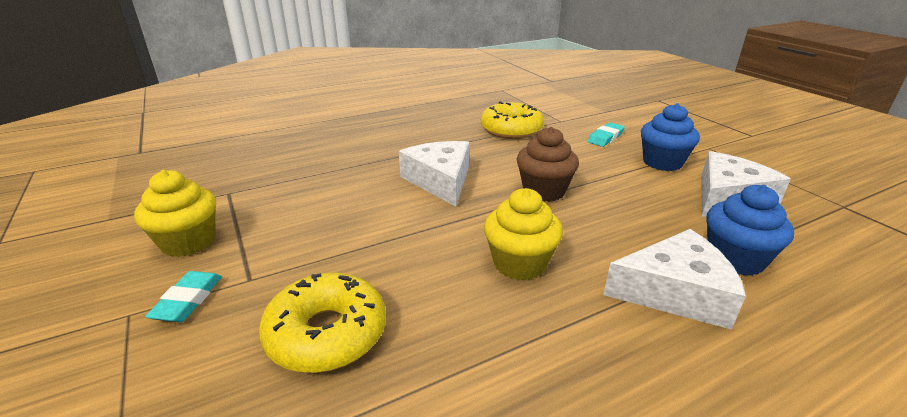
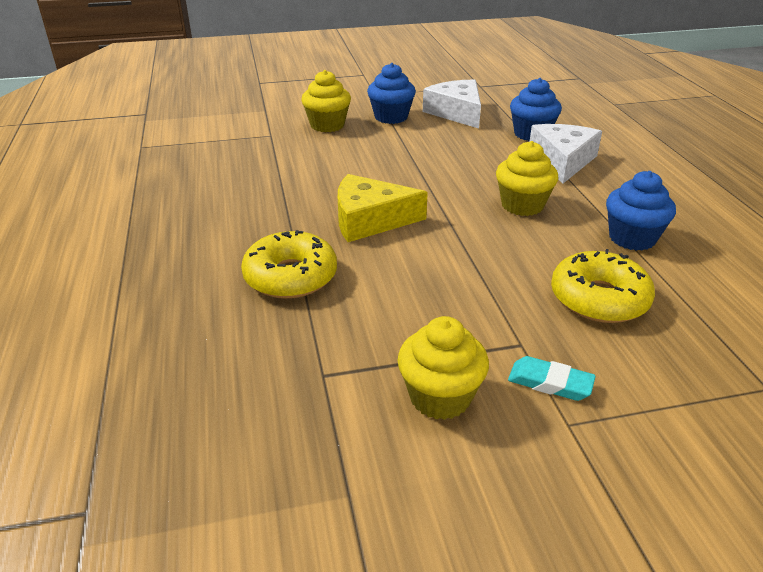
camera: 75 degrees left, 5 degrees up
white cheese [399,141,469,207] -> yellow cheese [338,174,428,242]
yellow donut [481,102,544,139] -> yellow donut moved to [241,230,337,299]
brown cupcake [517,127,579,202] -> none
turquoise eraser [588,123,625,147] -> yellow cupcake [301,70,351,132]
none -> blue cupcake [606,171,676,251]

